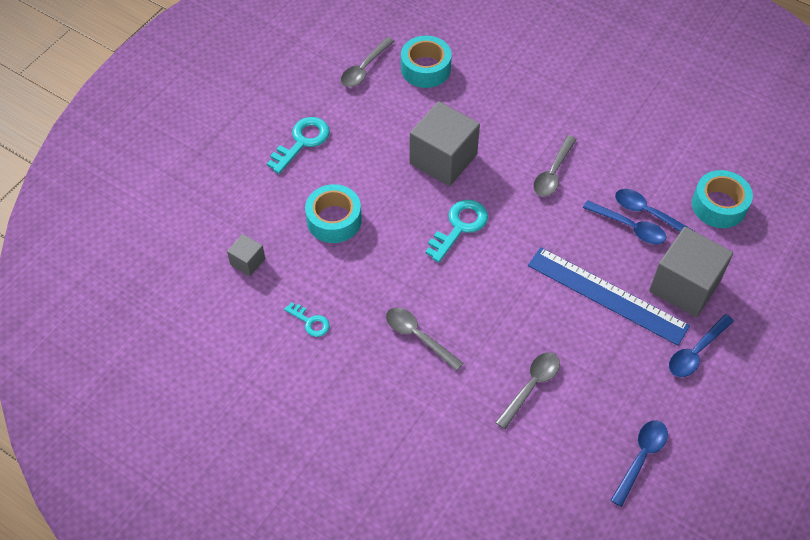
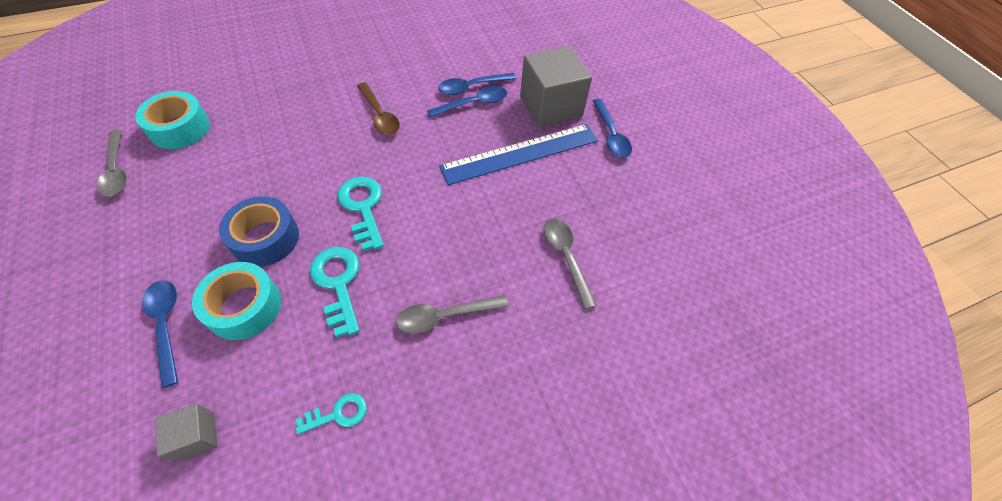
camera: 60 degrees left, 0 degrees up
turquoise key [267,117,330,174] -> turquoise key moved to [310,247,359,338]
grey cube [409,101,480,186] -> none
grey spoon [533,135,577,197] -> brown spoon [357,82,400,135]
blue spoon [610,420,668,507] -> blue spoon moved to [142,280,178,388]
turquoise tape [692,170,753,228] -> none
none -> blue tape [219,196,299,266]

